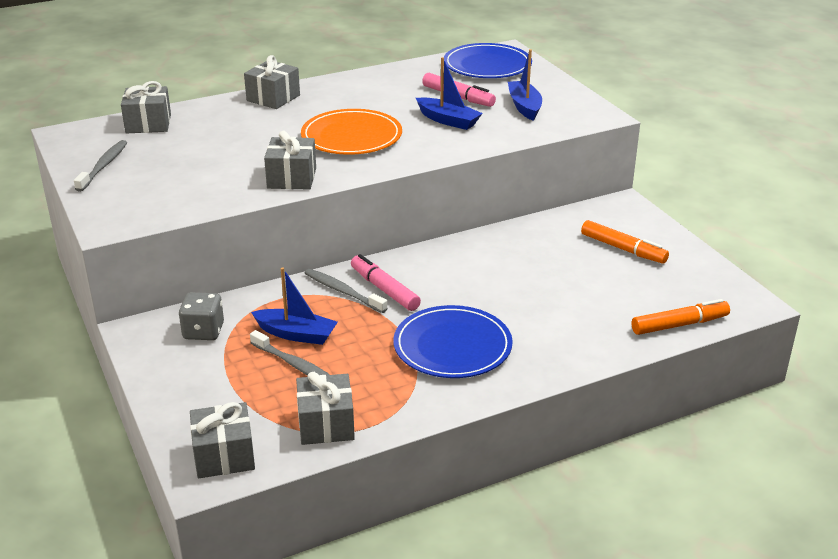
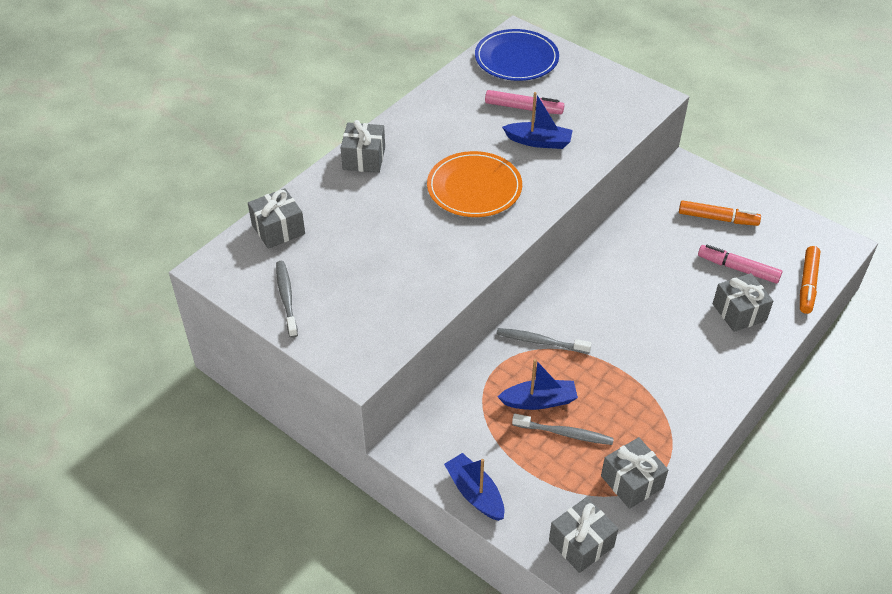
camera: 25 degrees left, 15 degrees up
grey dice [179,292,224,340] -> none
grey gift [264,131,316,190] -> grey gift moved to [713,273,773,332]
pink marker [351,254,421,311] -> pink marker moved to [698,245,782,284]
blue plate [393,305,513,378] -> none
blue boat [508,49,542,121] -> blue boat moved to [444,453,504,521]
orange marker [632,299,730,335] -> orange marker turned 150 degrees clockwise [800,246,820,314]

